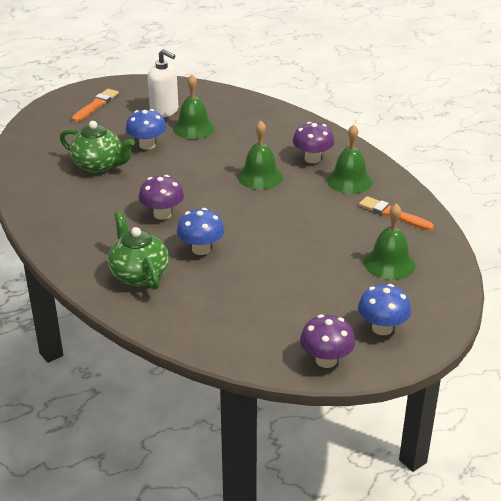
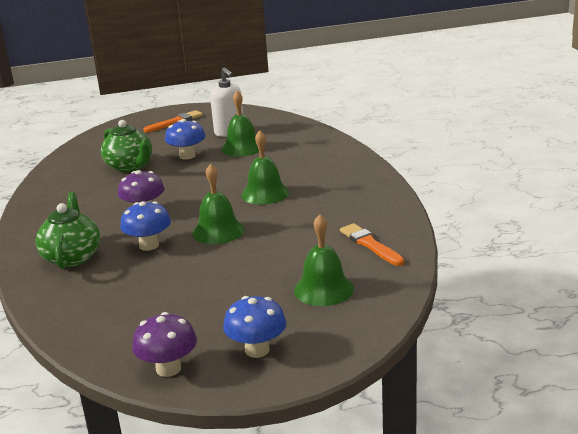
camera: 25 degrees right, 10 degrees down
purple mushroom [293,122,334,163] -> none
green bell [327,125,373,194] -> green bell moved to [192,164,244,244]

